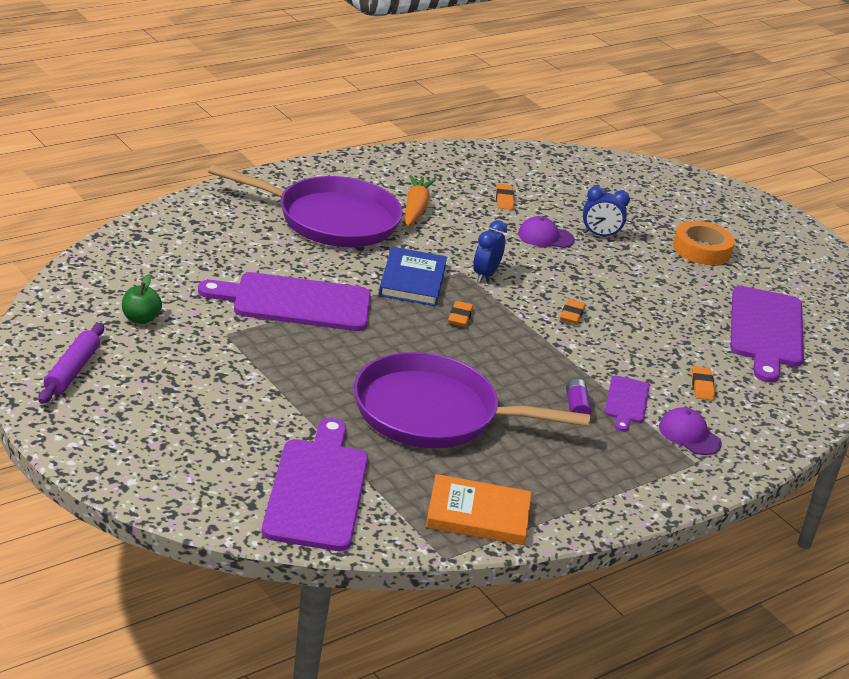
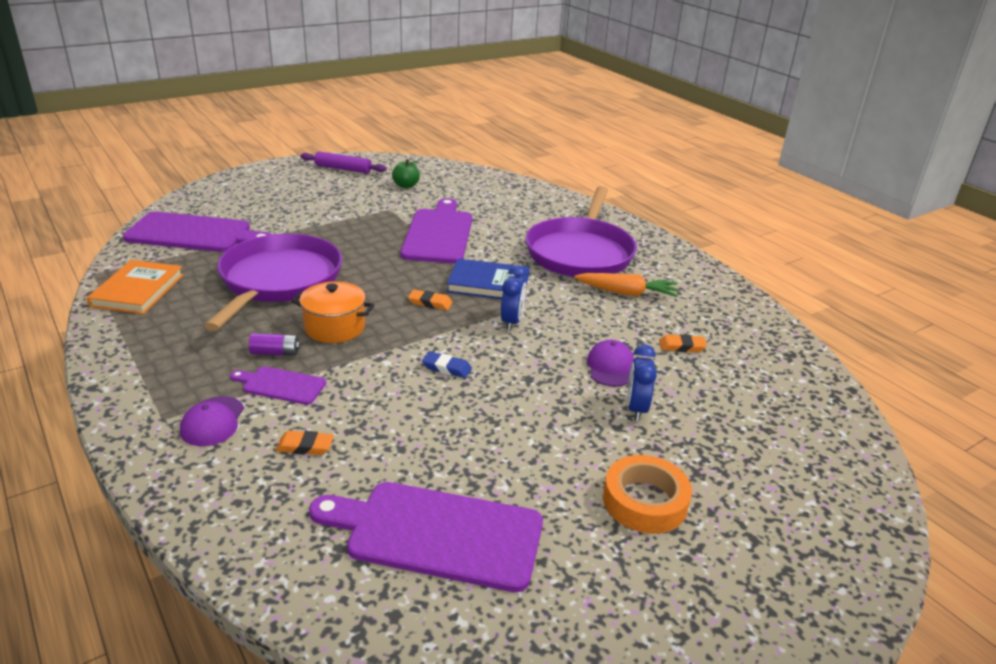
camera: 95 degrees right, 0 degrees up
blue clock [473,220,507,282] -> blue clock turned 75 degrees clockwise [501,265,527,331]
orange eraser [560,299,586,324] -> blue eraser [422,351,472,378]
purple cap [659,407,722,455] -> purple cap turned 135 degrees clockwise [180,396,244,446]
none -> orange pot [292,281,374,343]

